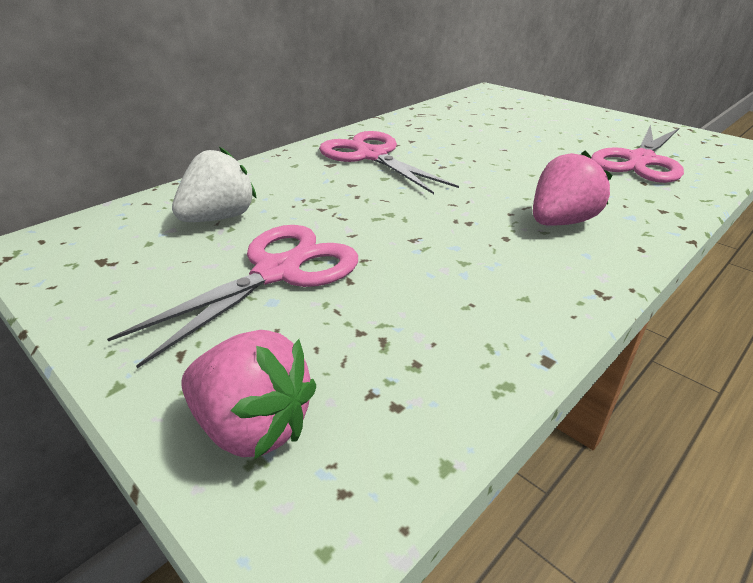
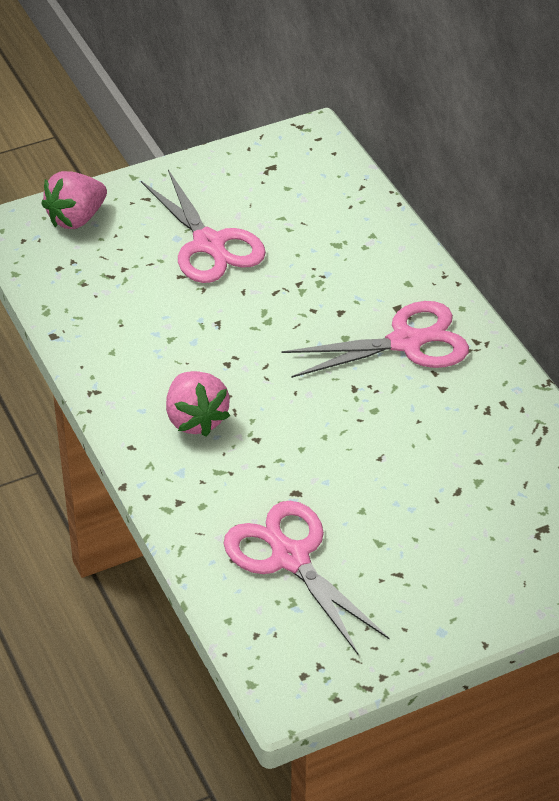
camera: 110 degrees right, 10 degrees up
white strawberry [172,147,257,222] -> none

